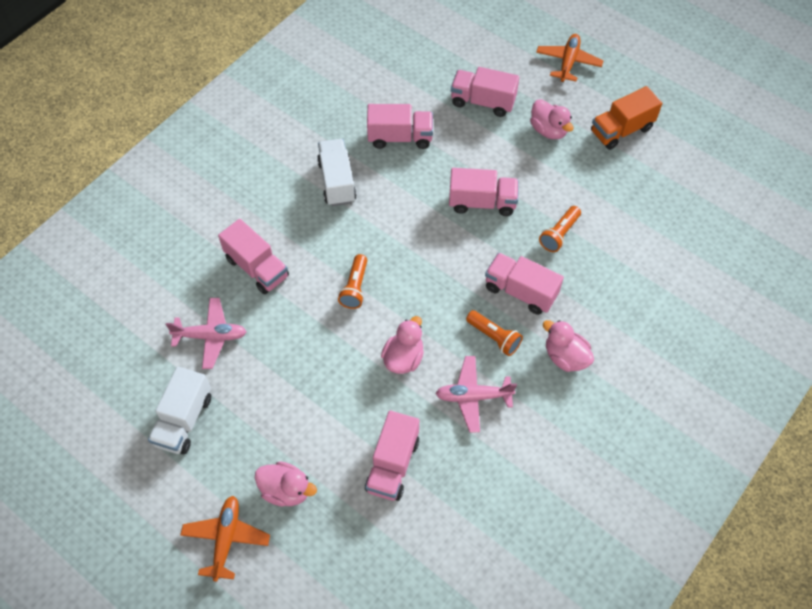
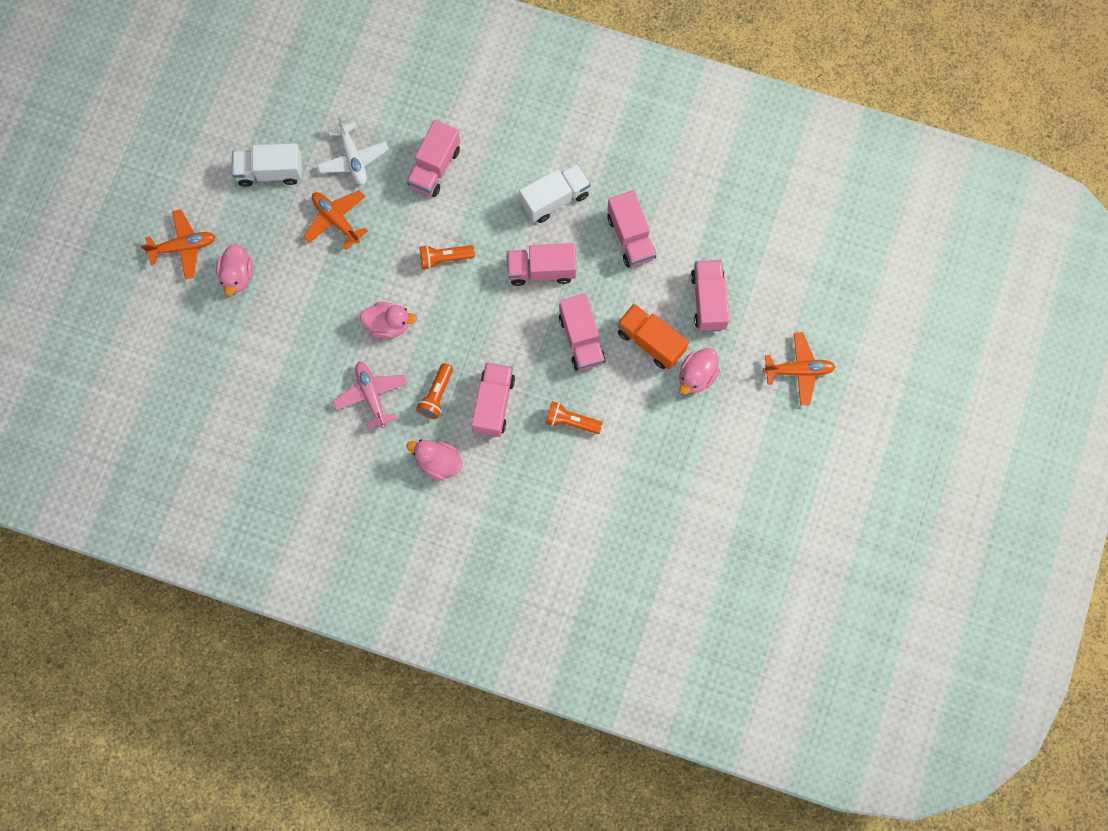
camera: 70 degrees right, 15 degrees up
pink plane [166,298,247,369] -> white plane [317,117,389,185]
pink truck [365,410,419,501] -> pink truck moved to [507,243,577,286]
pink duck [543,320,594,372] -> pink duck turned 90 degrees counterclockwise [407,440,463,481]
orange truck [591,86,662,150] -> orange truck moved to [617,304,689,370]
none -> orange plane [303,190,368,250]

